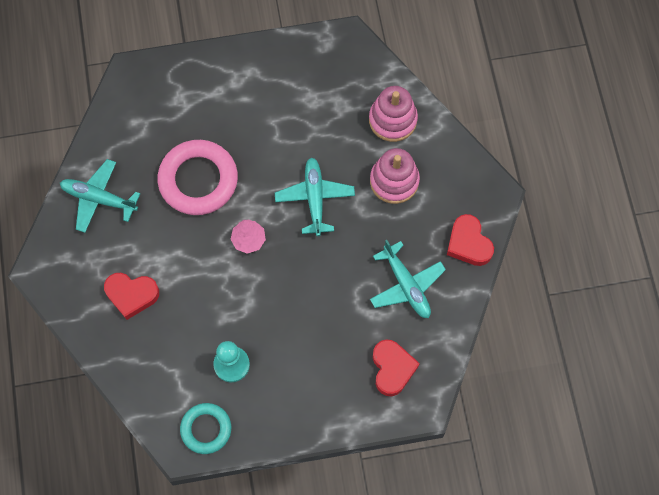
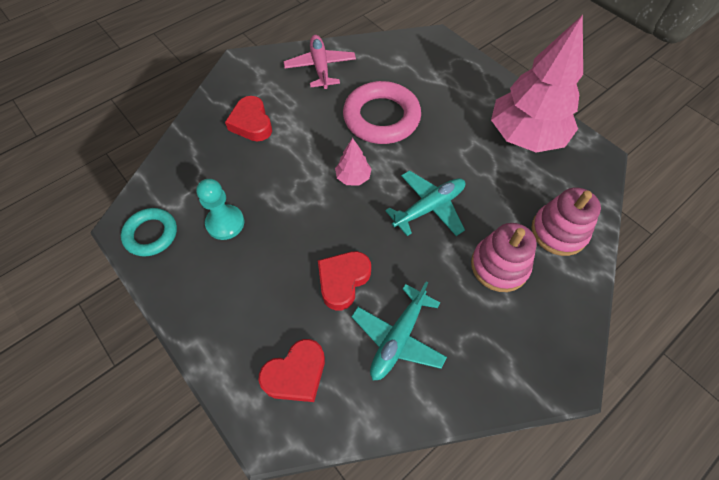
camera: 60 degrees right, 10 degrees down
turquoise plane [60,159,140,233] -> pink plane [284,35,356,89]
red heart [447,214,494,266] -> red heart moved to [318,251,371,310]
none -> pink tree [491,15,583,153]

